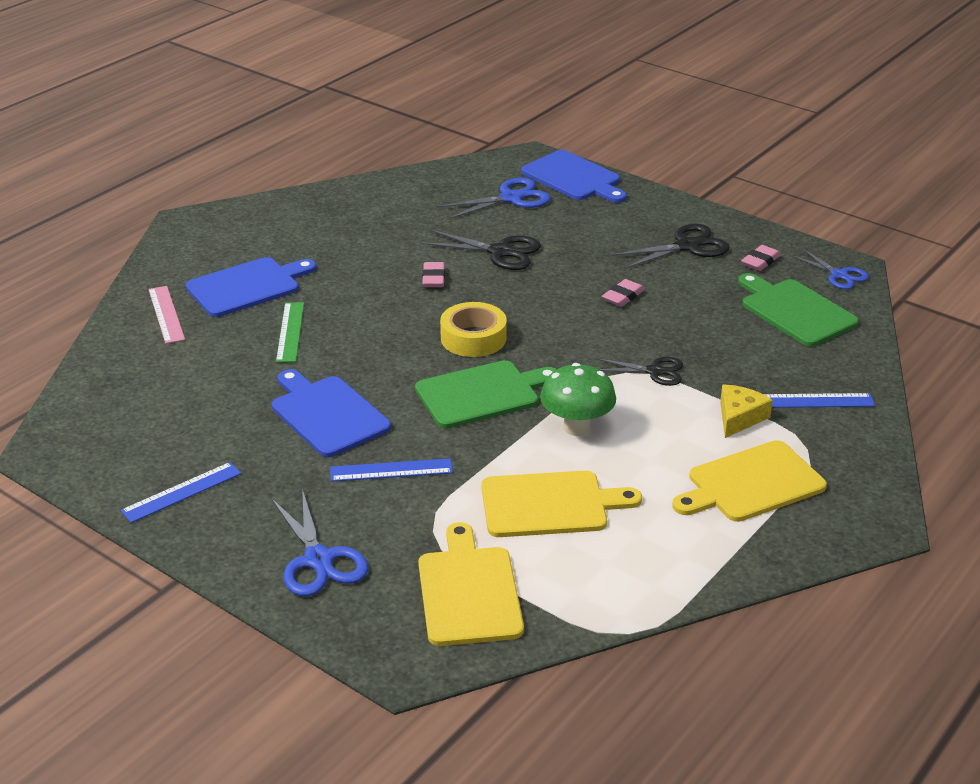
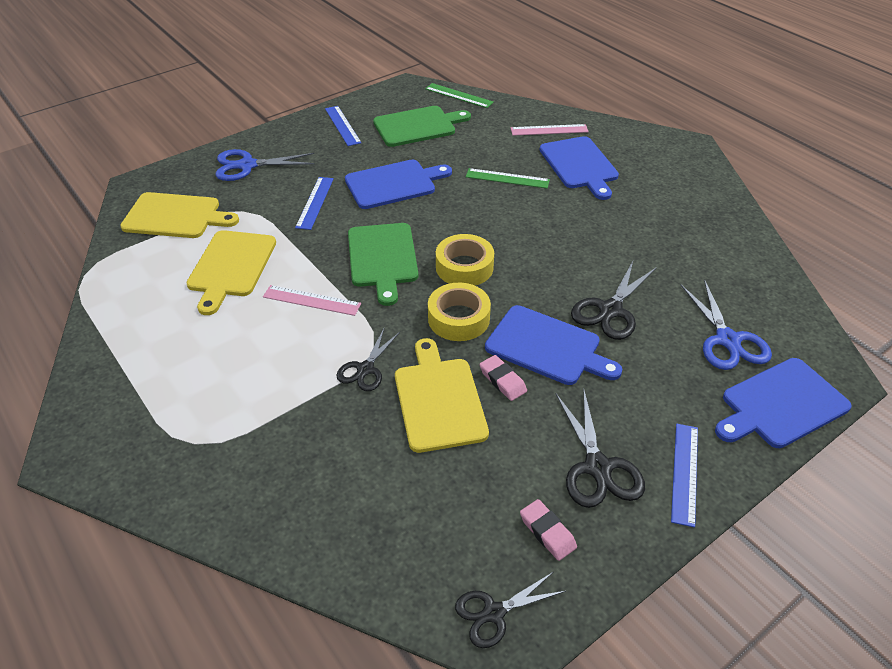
camera: 105 degrees right, 10 degrees up
pink eraser [422,262,445,287] -> none
green mushroom [540,363,616,436] -> pink ruler [263,285,361,316]
yellow cutting board [672,440,827,522] -> yellow cutting board moved to [395,338,489,453]
yellow cheese [720,384,773,438] -> none
green cutting board [738,273,859,346] -> green cutting board moved to [373,106,471,147]
blue ruler [764,393,875,408] -> blue ruler moved to [671,424,698,527]
blue scissors [791,249,869,289] -> black scissors [455,572,566,648]
none -> green ruler [425,83,494,108]
none -> yellow tape [428,283,491,341]
none -> blue cutting board [485,305,622,385]

